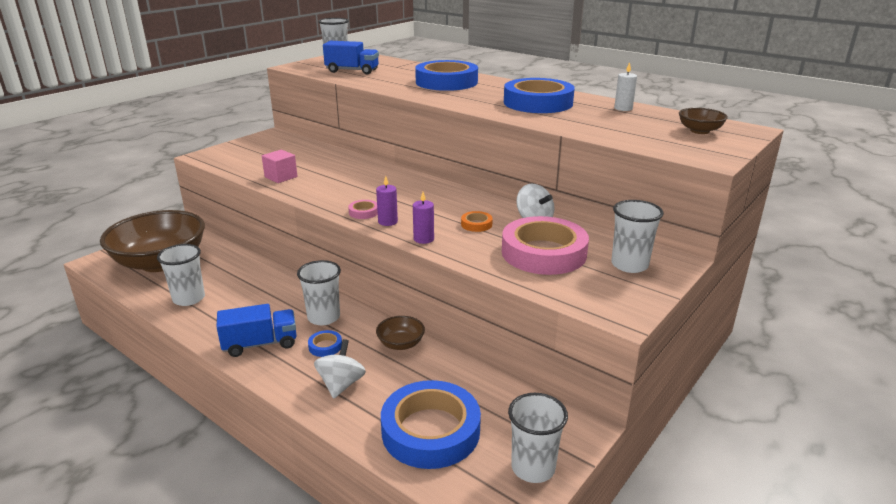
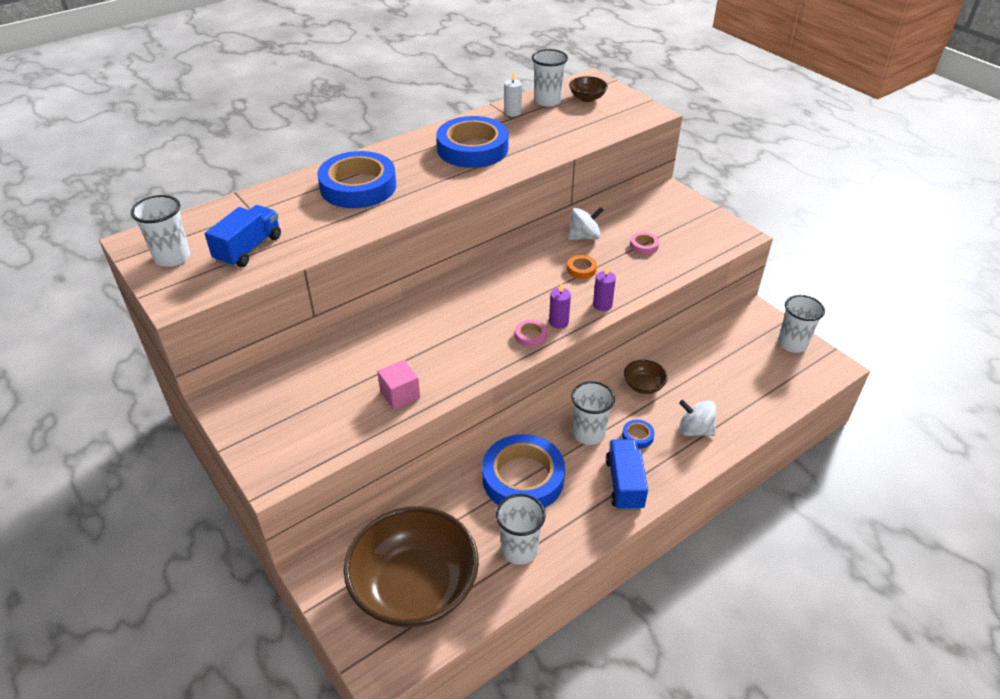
camera: 75 degrees left, 15 degrees up
blue tape [381,380,481,469] -> blue tape moved to [482,434,565,508]
pink tape [502,216,589,275] -> pink tape [630,232,659,254], size x0.40
white cup [611,200,664,273] -> white cup moved to [532,49,568,107]

